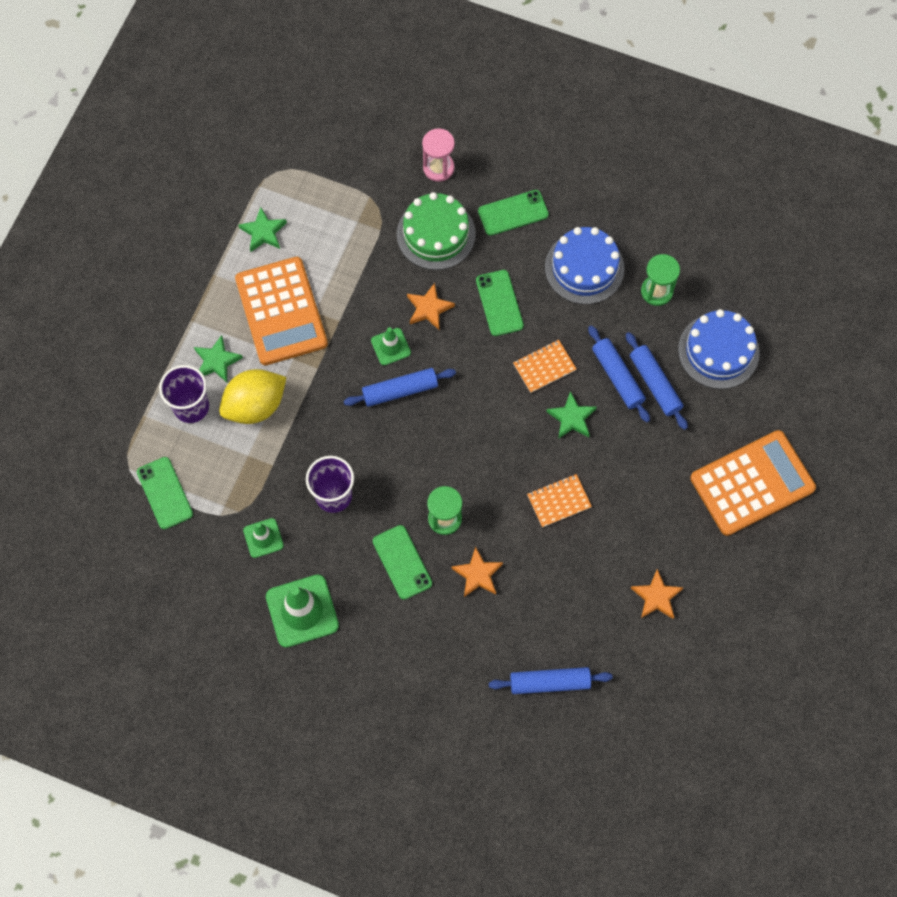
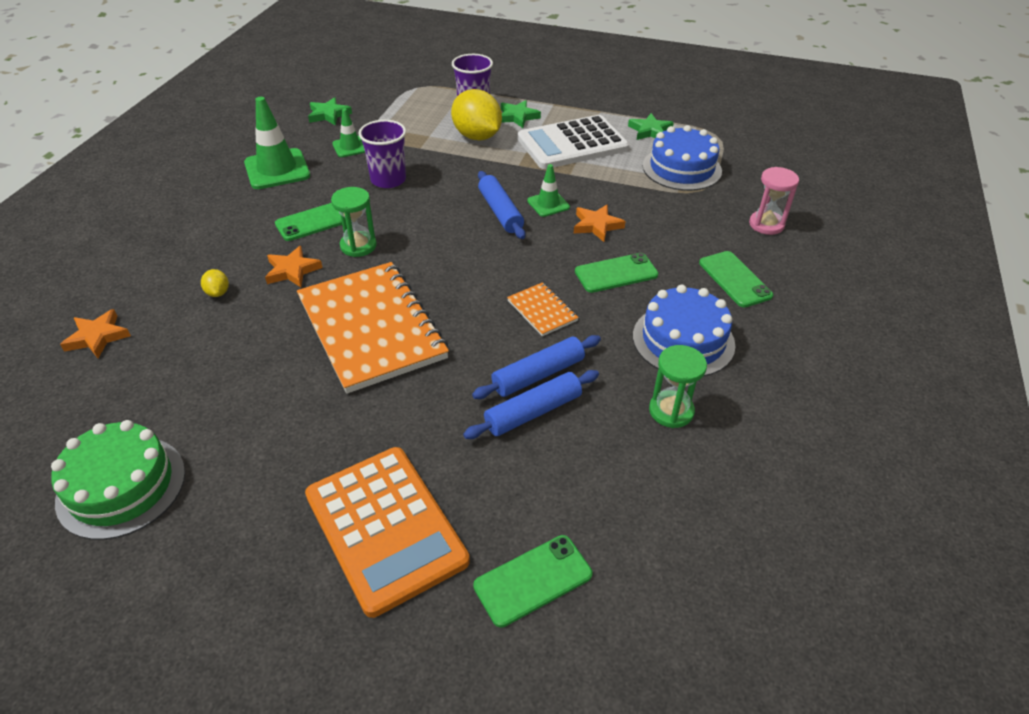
camera: 85 degrees right, 25 degrees down
green phone [137,457,193,529] -> green phone moved to [473,535,592,628]
orange calculator [235,257,328,365] -> white calculator [518,115,629,169]
green cake [397,192,476,270] -> green cake moved to [51,420,185,540]
blue rolling pin [489,667,613,694] -> none
orange notebook [527,474,592,528] -> orange notebook [297,262,449,394], size x2.33
green star [546,391,597,439] -> green star moved to [308,97,352,125]
orange star [631,569,684,619] -> orange star moved to [60,309,131,358]
blue cake [678,309,760,389] -> blue cake moved to [643,125,722,191]
none -> yellow lemon [201,269,229,297]

